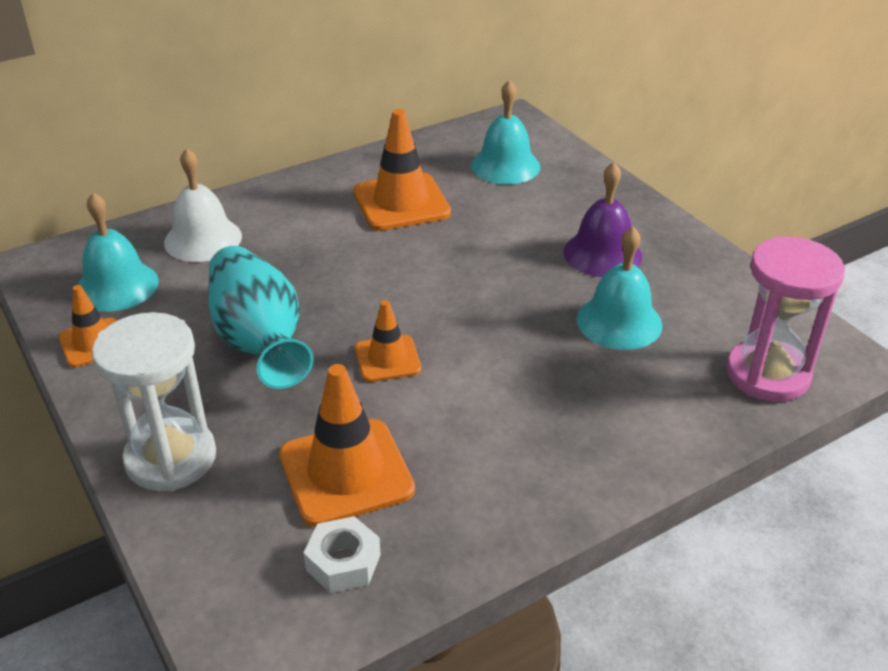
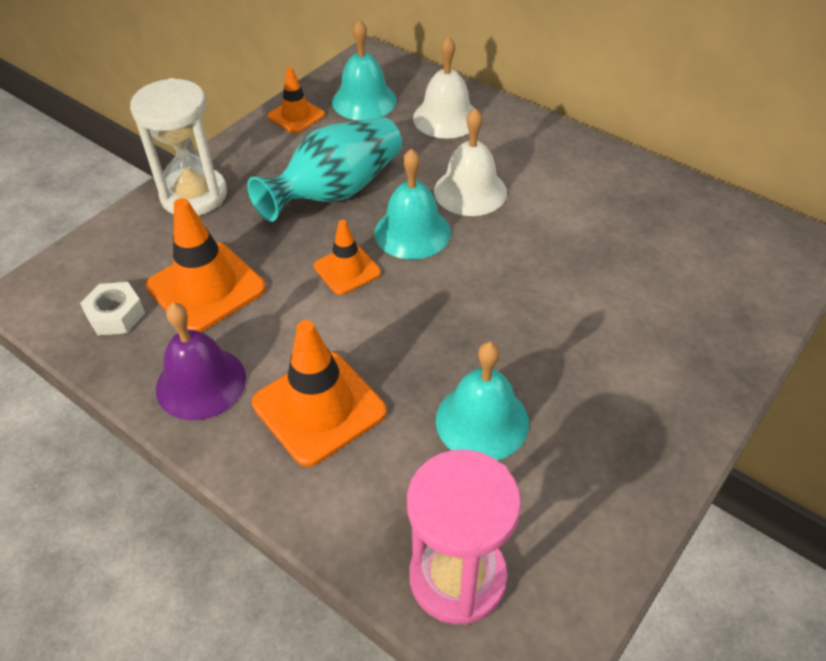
camera: 70 degrees right, 10 degrees up
orange traffic cone [353,109,451,231] -> orange traffic cone moved to [252,320,387,467]
turquoise bell [471,79,540,184] -> turquoise bell moved to [374,149,451,259]
purple bell [564,162,642,277] -> purple bell moved to [156,303,246,420]
none -> white bell [434,108,507,216]

